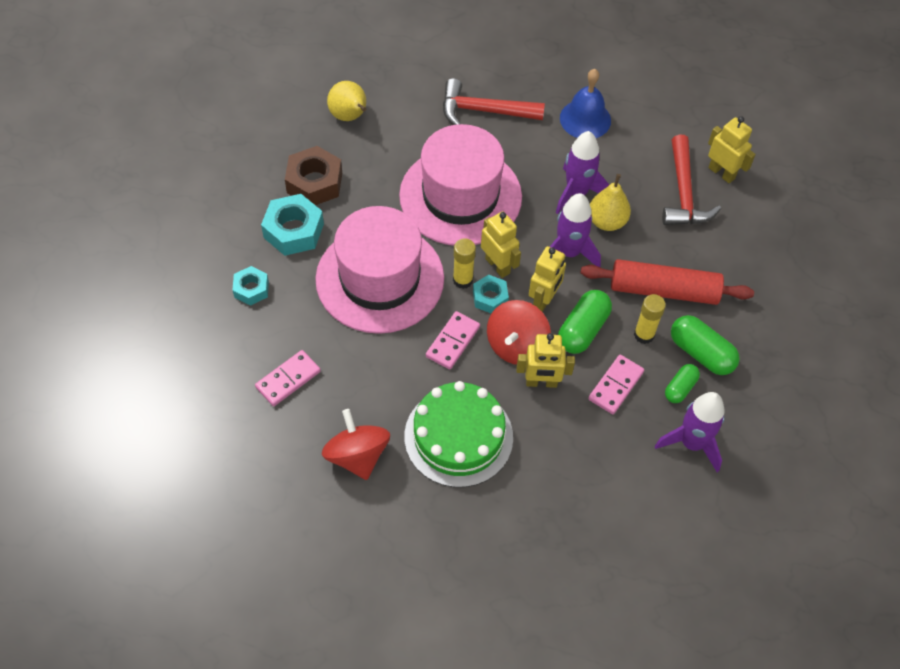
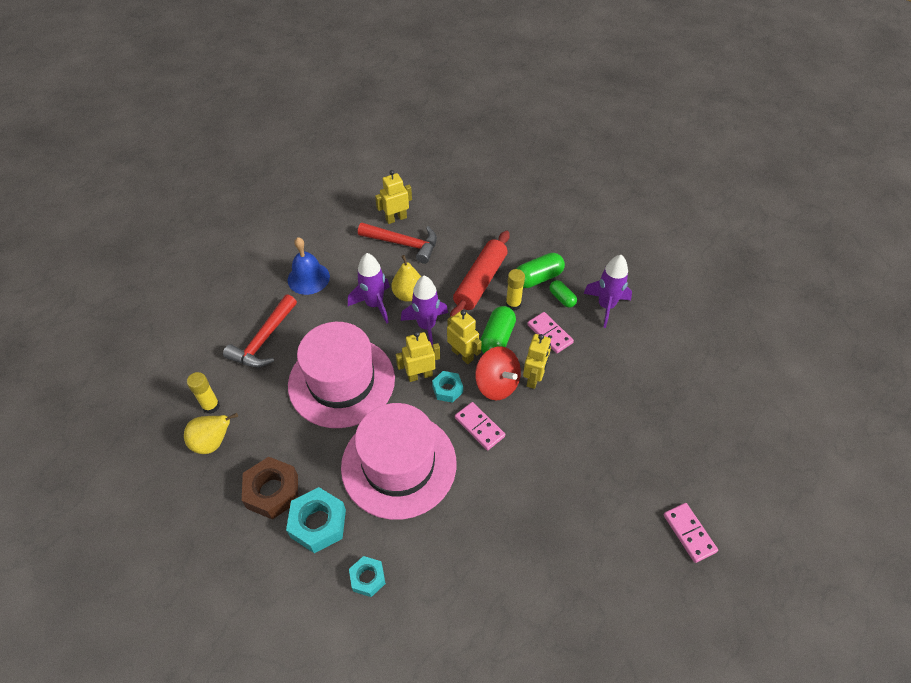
camera: 70 degrees left, 5 degrees down
pink domino [255,350,321,406] -> pink domino moved to [664,503,718,563]
red spinning top [322,409,390,480] -> none
green cake [404,381,513,488] -> none
yellow glue stick [453,238,476,289] -> yellow glue stick moved to [187,372,220,414]
green capsule [558,290,612,354] -> green capsule turned 60 degrees clockwise [480,306,516,353]

